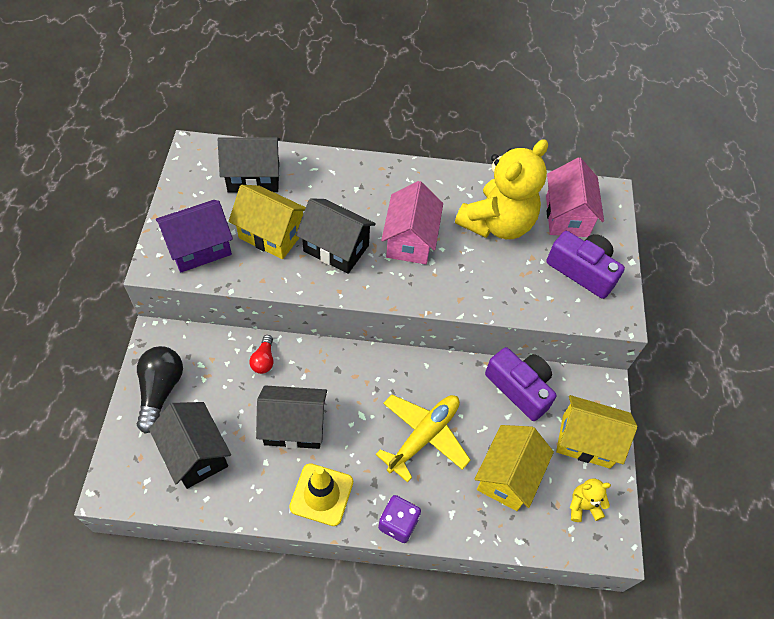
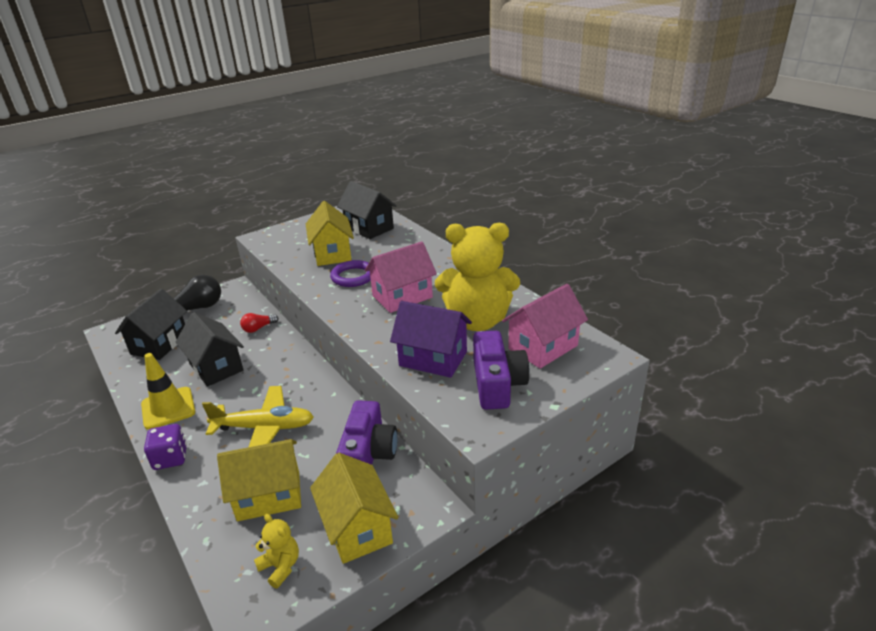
camera: 55 degrees right, 25 degrees down
purple house [156,200,233,273] -> purple house moved to [390,301,472,378]
black house [296,198,376,274] -> purple ring [330,260,371,287]

